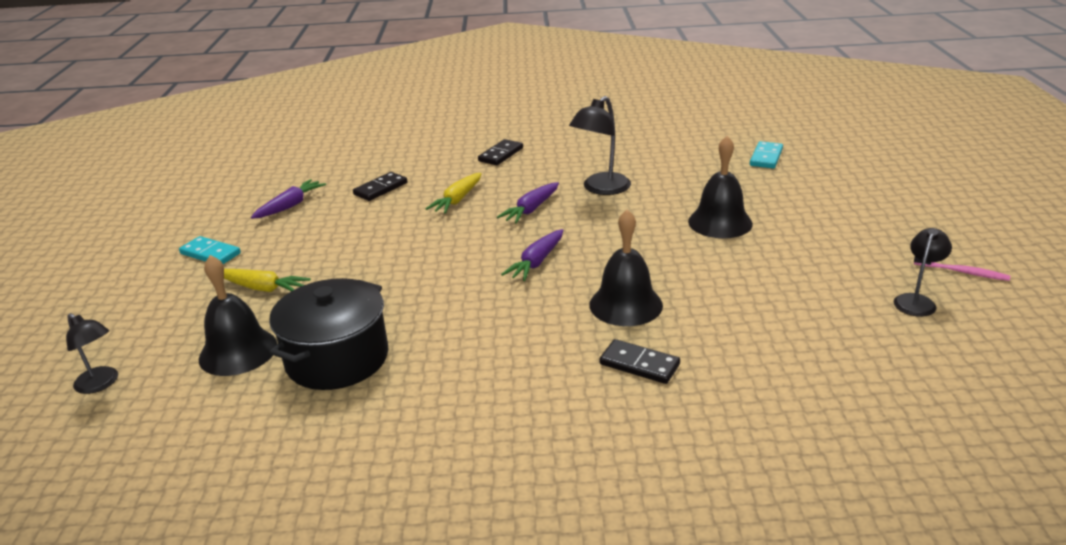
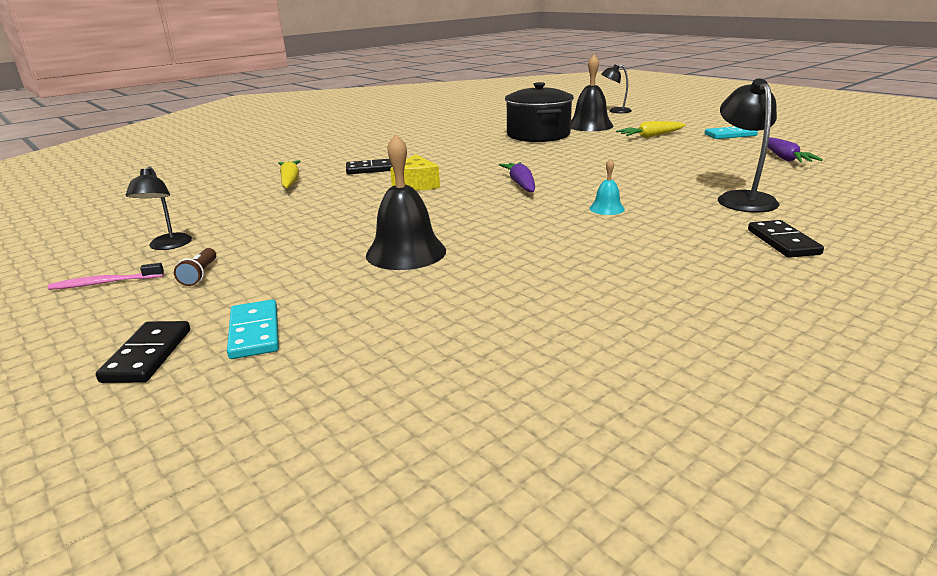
camera: 140 degrees right, 5 degrees down
black domino [353,172,407,201] -> black domino moved to [96,321,190,383]
yellow carrot [426,173,482,214] -> yellow carrot moved to [278,160,300,188]
purple carrot [497,182,559,224] -> turquoise bell [589,158,625,215]
black lamp [569,96,631,195] -> black lamp moved to [718,79,779,212]
black bell [589,209,663,326] -> yellow cheese [390,154,440,191]
turquoise domino [750,141,783,169] -> turquoise domino moved to [227,300,279,359]
none -> brown flashlight [174,248,216,286]

